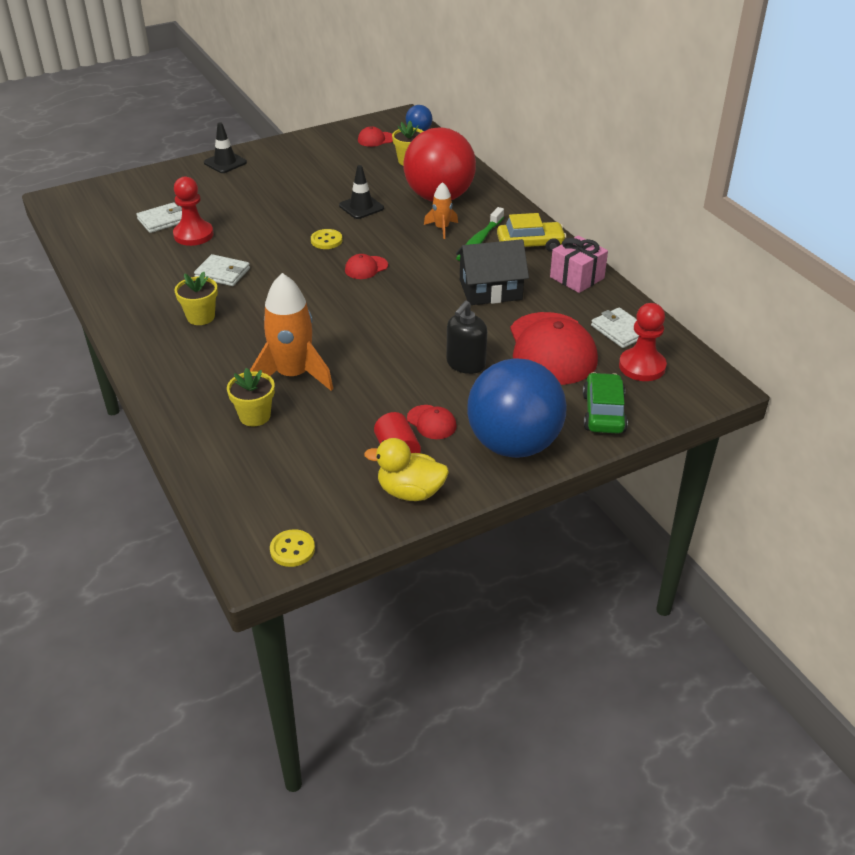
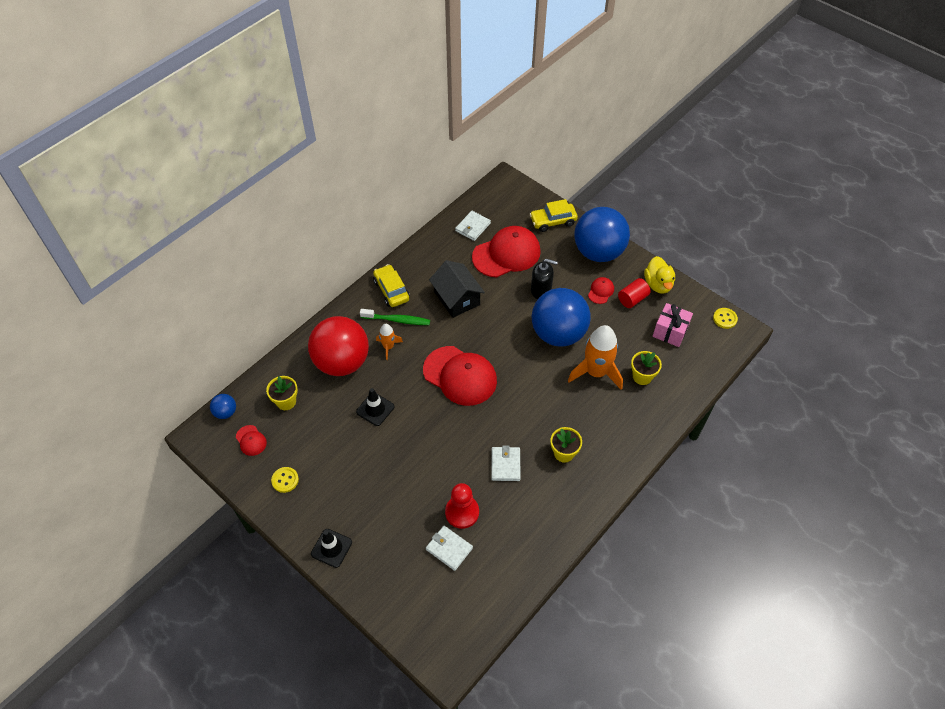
camera: 110 degrees left, 15 degrees up
yellow button [311,229,342,249] -> yellow button moved to [271,467,299,493]
red cap [345,254,388,279] -> red cap [423,346,497,406], size x2.28
pink gift [550,236,608,293] -> pink gift moved to [653,303,693,347]
green car [583,372,628,434] -> yellow car [530,199,578,232]
red pawn [619,303,667,381] -> none
none -> blue ball [532,288,591,346]

